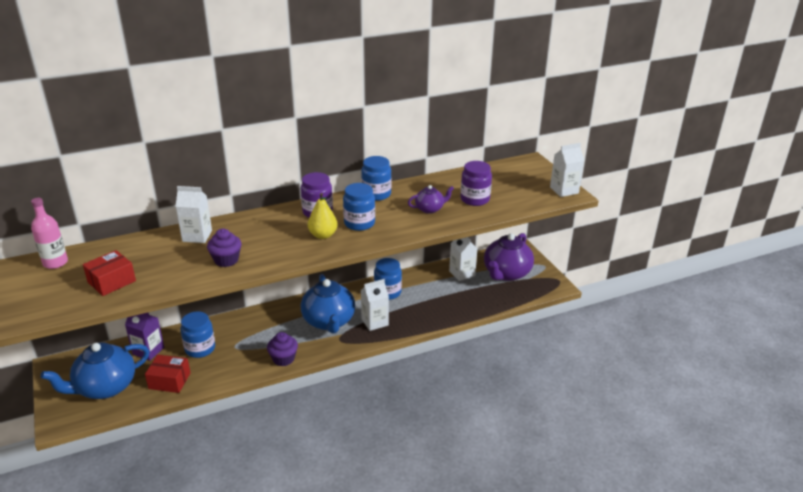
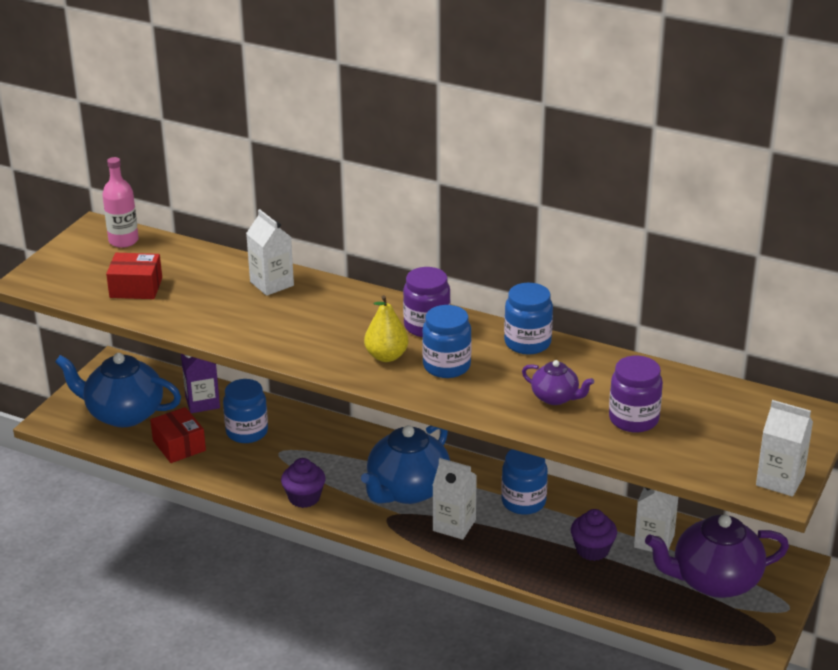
camera: 50 degrees right, 0 degrees up
purple cupcake [207,229,241,267] -> purple cupcake moved to [571,509,617,561]

